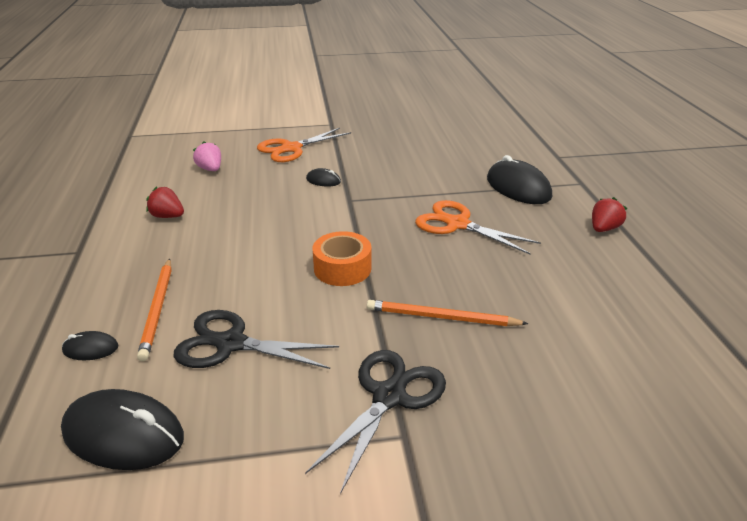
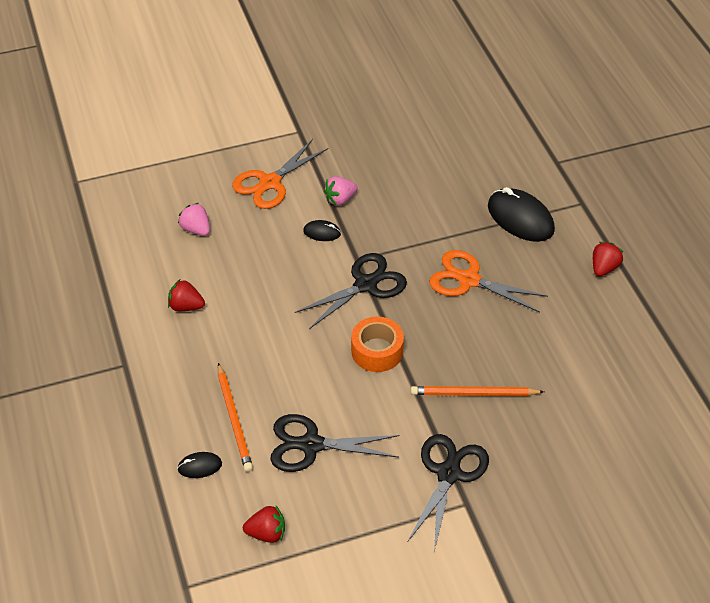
camera: 10 degrees left, 15 degrees up
black mouse [61,389,184,470] -> red strawberry [243,506,285,543]
none -> black scissors [295,253,407,329]
none -> pink strawberry [324,176,358,206]

